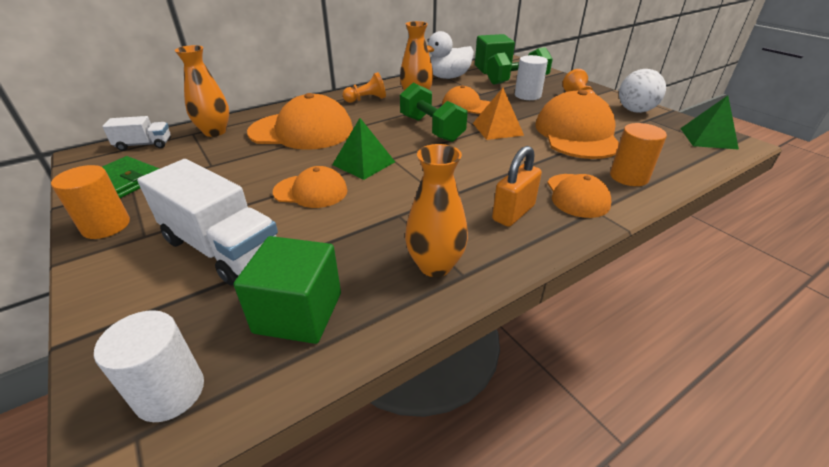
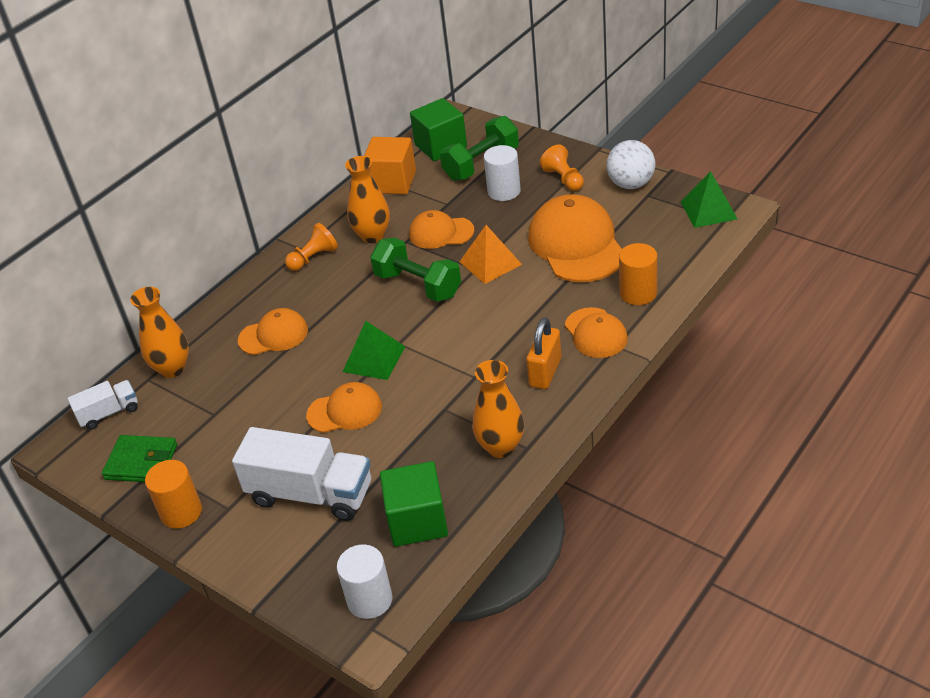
camera: 15 degrees left, 5 degrees up
orange cap [247,93,353,150] -> orange cap [238,308,308,355], size x0.57
white duck [427,31,474,79] -> orange cube [364,137,416,194]

